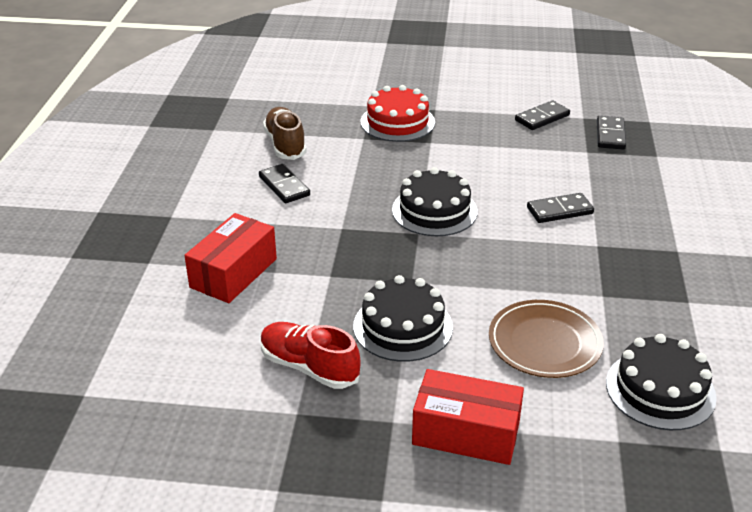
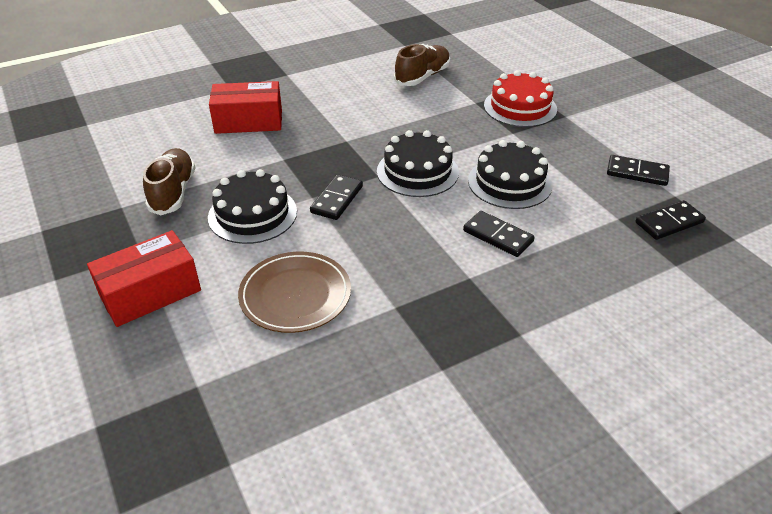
camera: 55 degrees right, 5 degrees up
black domino [259,164,310,203] -> black domino moved to [310,174,363,220]
red shoe [261,322,361,389] -> brown shoe [143,148,195,215]
red box [412,369,524,465] -> red box turned 75 degrees clockwise [87,230,201,327]
black cake [606,334,717,430] -> black cake moved to [468,140,553,209]

